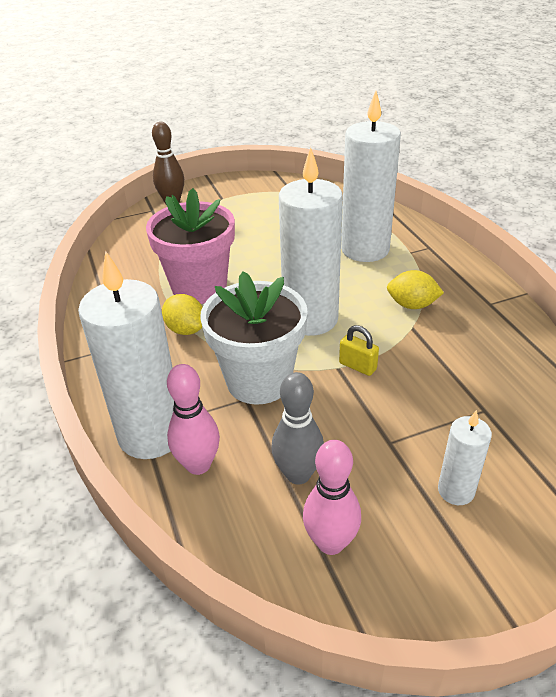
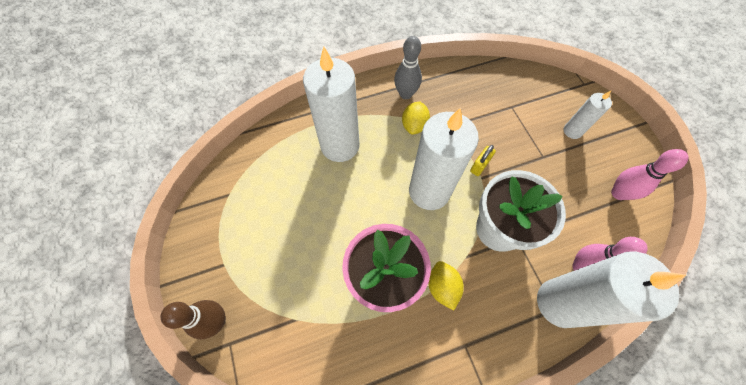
camera: 90 degrees left, 25 degrees up
yellow lemon [162,294,202,335] -> yellow lemon turned 60 degrees counterclockwise [428,261,464,311]
grey bowling pin [271,372,324,485] -> grey bowling pin moved to [394,36,422,99]

